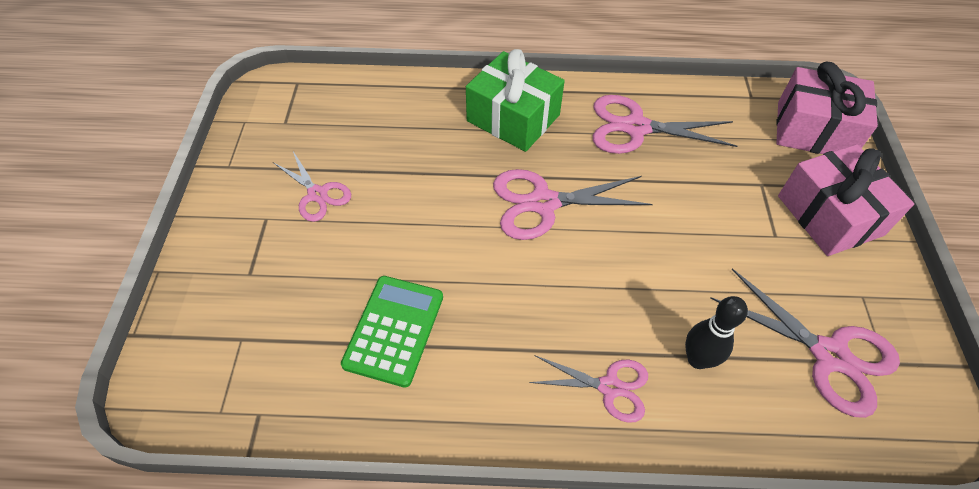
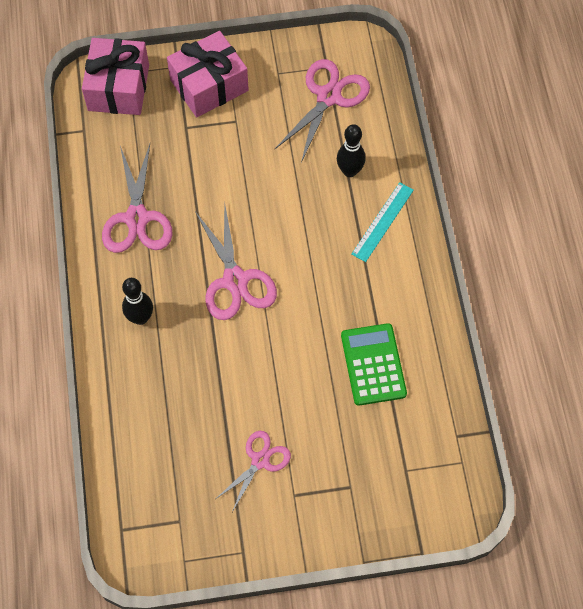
camera: 100 degrees left, 10 degrees up
green calculator [341,276,443,388] -> green calculator turned 75 degrees clockwise [341,323,407,406]
green gift [466,49,565,152] -> black bowling pin [122,278,153,325]
pink scissors [529,355,648,423] -> turquoise ruler [351,182,414,262]

